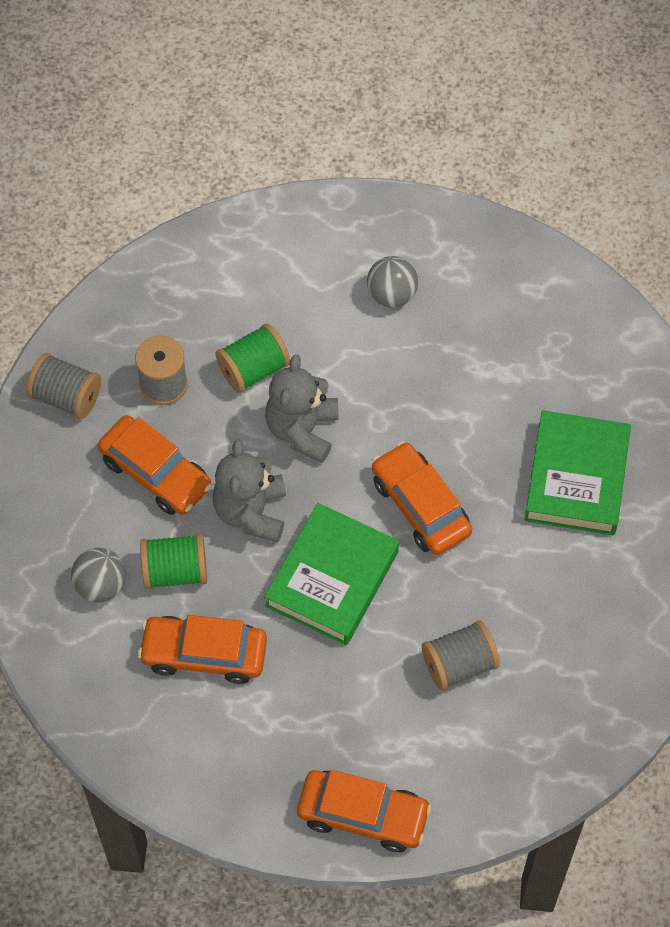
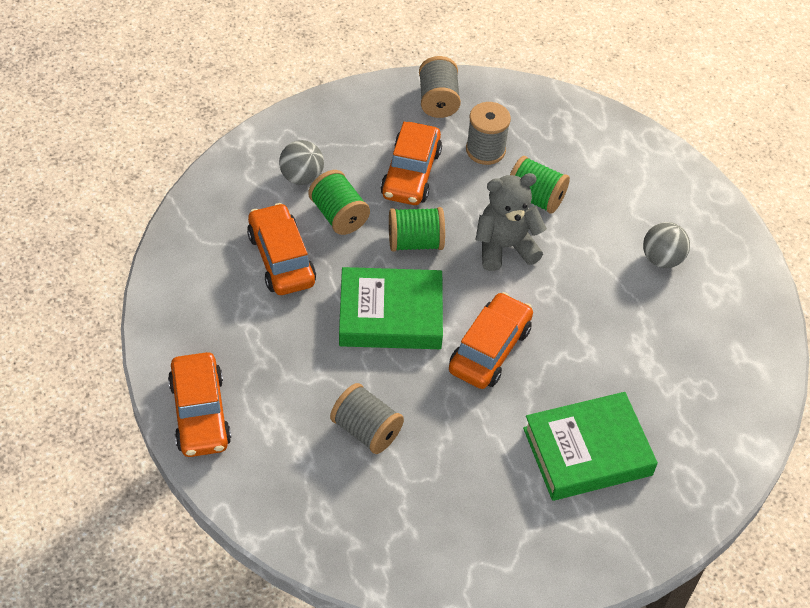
camera: 60 degrees right, 10 degrees down
grey teddy bear [212,439,286,543] -> green spool [389,207,445,251]

